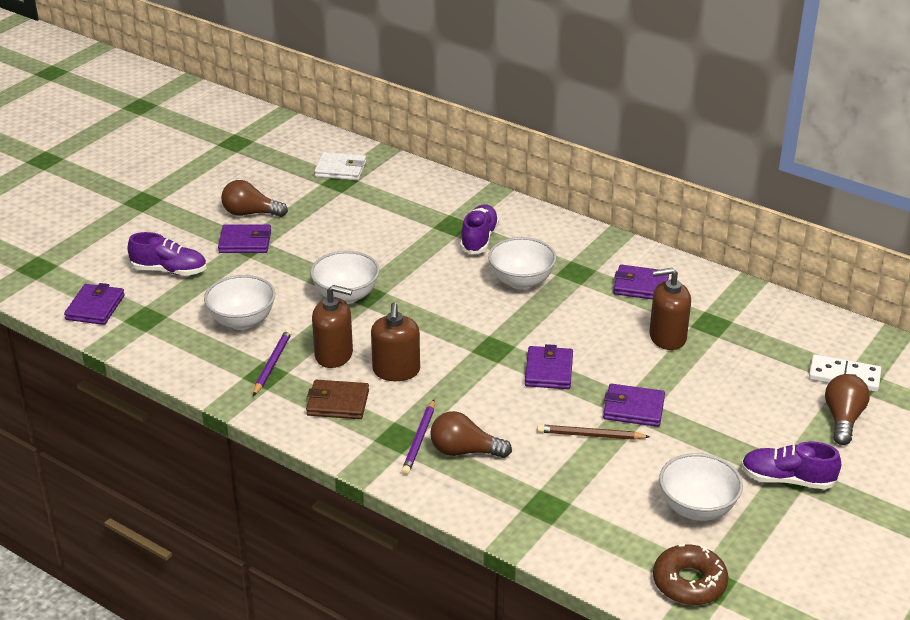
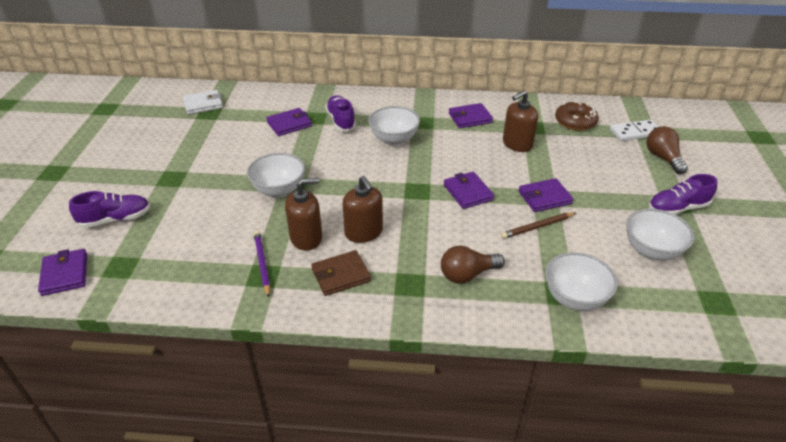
camera: 30 degrees left, 5 degrees up
white bowl [204,275,275,330] -> white bowl moved to [545,252,618,311]
purple wallet [218,224,271,253] -> purple wallet moved to [266,108,312,136]
brown light bulb [221,180,288,217] -> none
purple pencil [402,400,435,475] -> none
brown donut [653,544,729,605] -> brown donut moved to [555,101,599,131]

